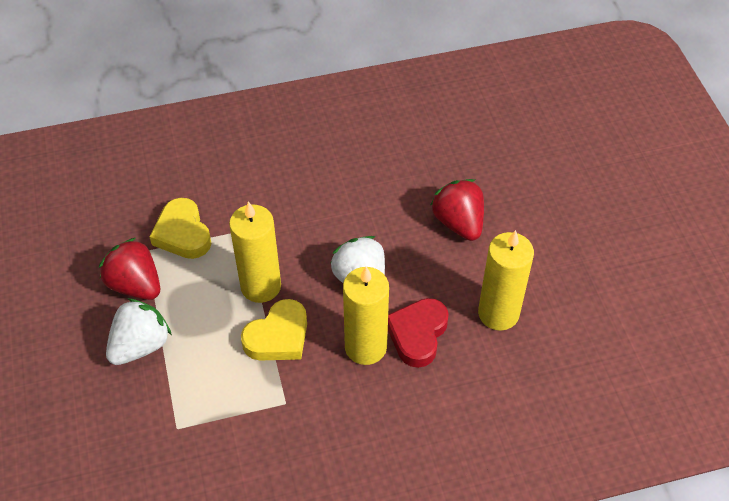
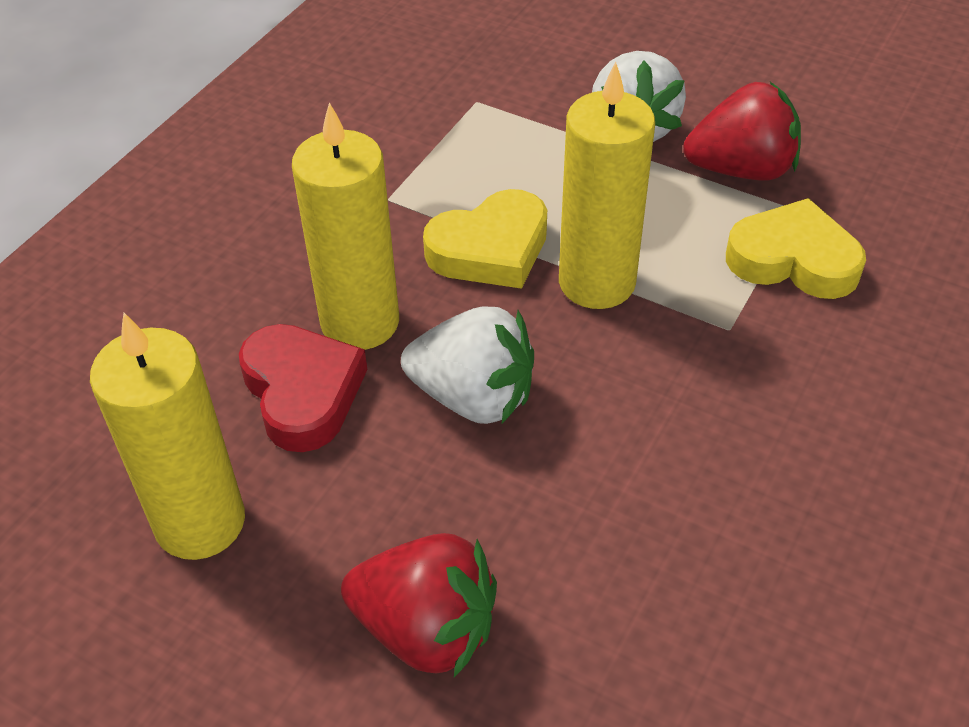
camera: 135 degrees right, 5 degrees down
yellow heart [241,299,307,360] -> yellow heart turned 120 degrees counterclockwise [423,189,547,289]

